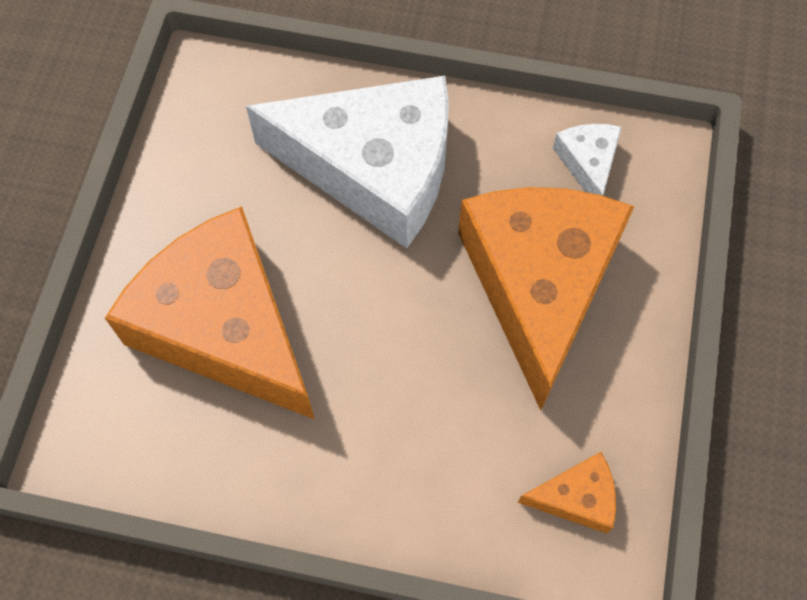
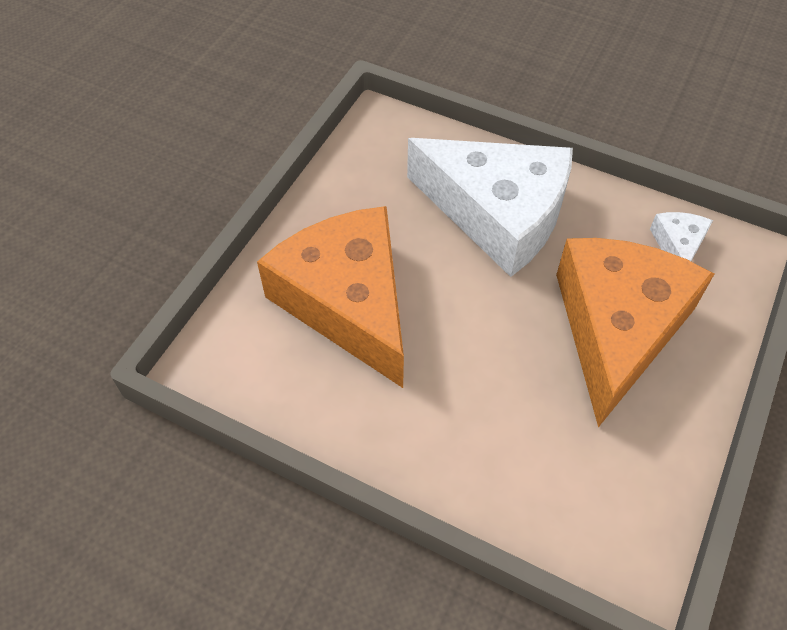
camera: 15 degrees right, 10 degrees down
orange cheese [518,452,616,533] -> none

